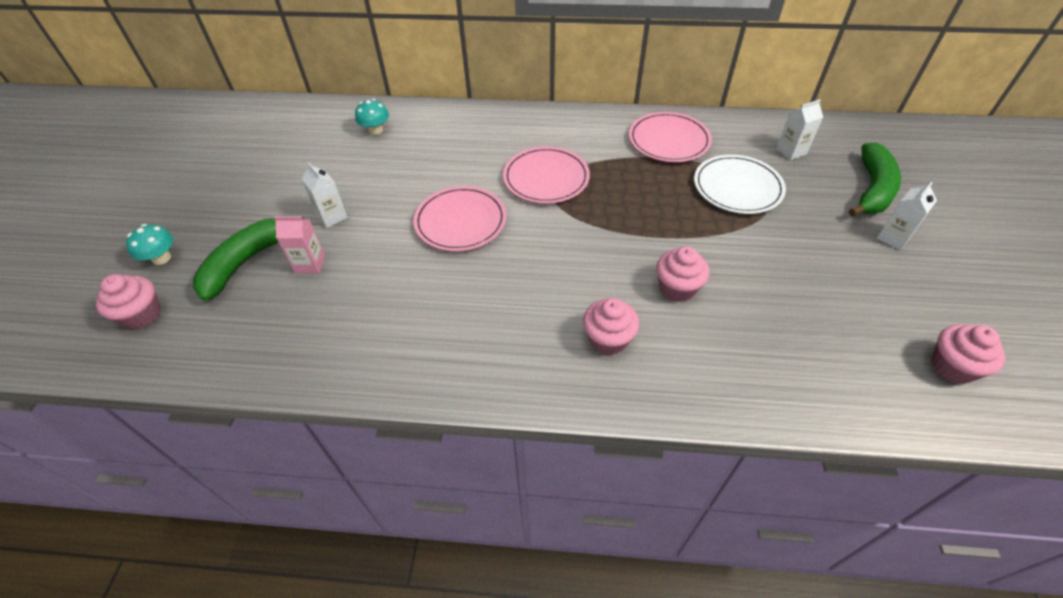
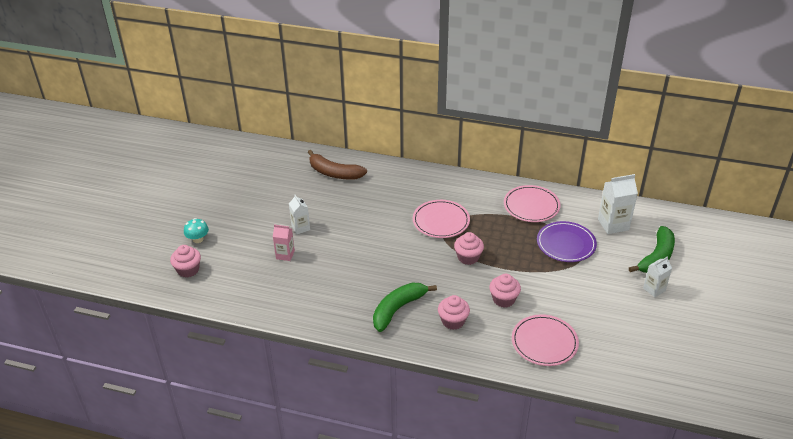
camera: 10 degrees right, 10 degrees down
green banana [193,218,304,301] -> green banana moved to [373,283,437,332]
turquoise mushroom [355,99,389,135] -> brown banana [308,150,367,180]
pink plate [414,186,506,251] -> pink plate moved to [512,314,579,366]
white plate [694,155,786,214] -> purple plate [537,221,597,262]
white carton [776,99,823,160] -> white carton [598,174,638,234], size x1.62
pink cupcake [931,325,1005,384] -> pink cupcake moved to [454,232,484,265]

